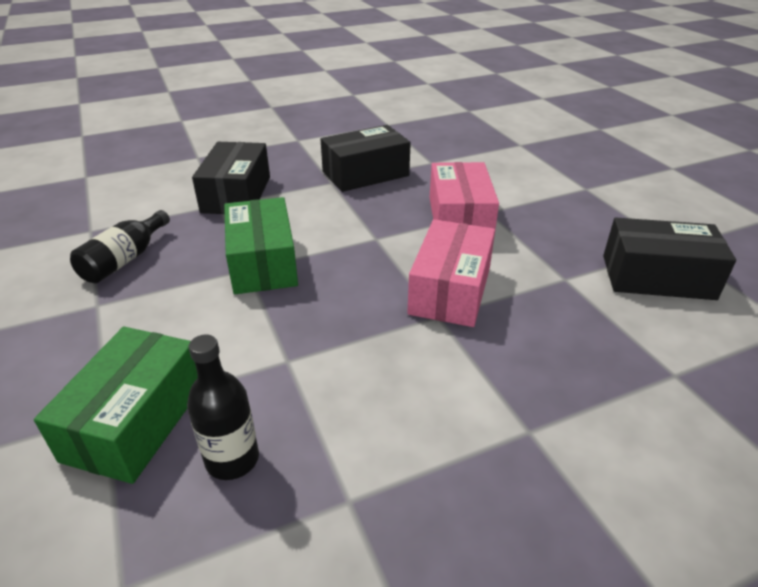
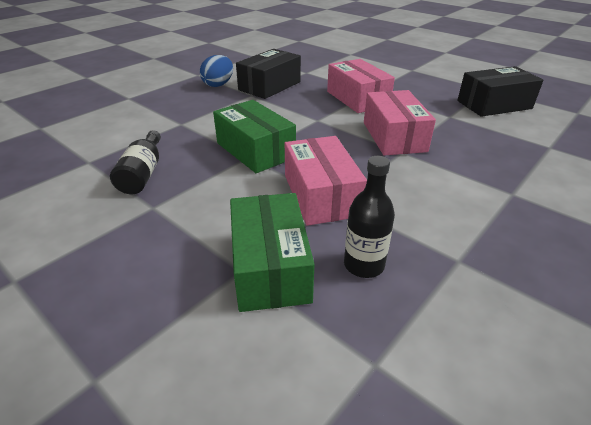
camera: 25 degrees left, 0 degrees up
black box [192,142,270,214] -> none
none -> blue egg [200,55,233,87]
none -> pink box [285,136,367,226]

